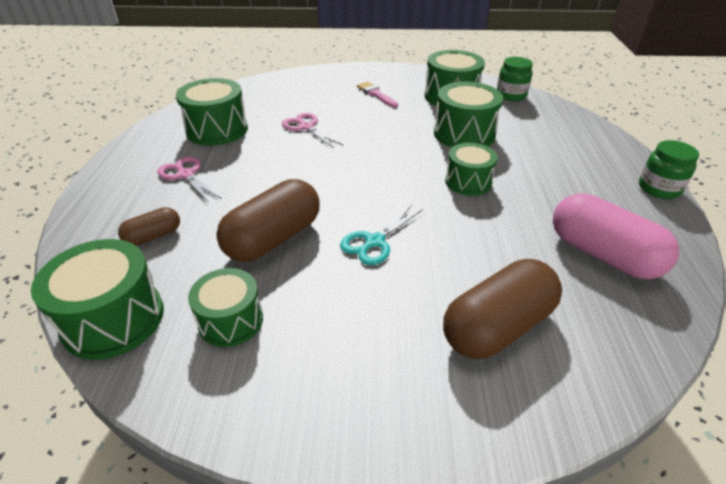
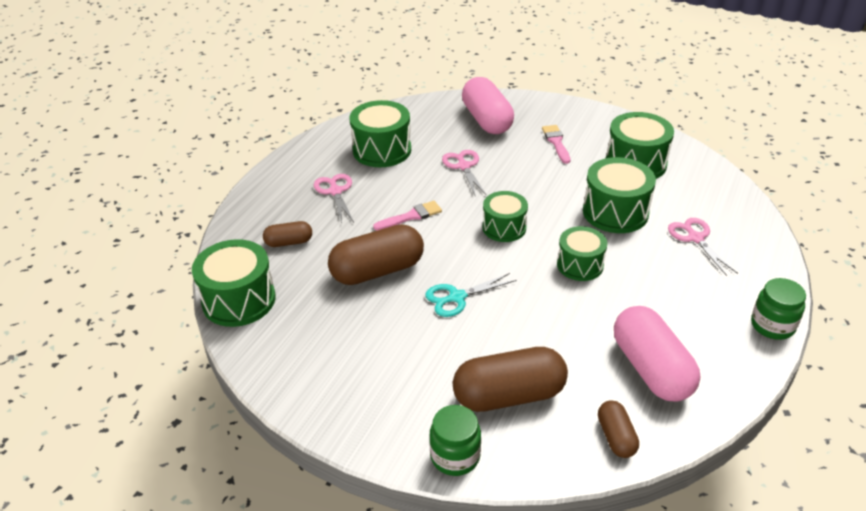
camera: 25 degrees right, 0 degrees up
green drum [188,268,263,347] -> green drum moved to [483,191,528,242]
green jar [497,57,533,101] -> green jar moved to [429,405,481,476]
none -> pink brush [373,201,442,230]
none -> pink capsule [462,77,514,134]
none -> brown capsule [598,400,639,458]
none -> pink scissors [668,218,738,276]

